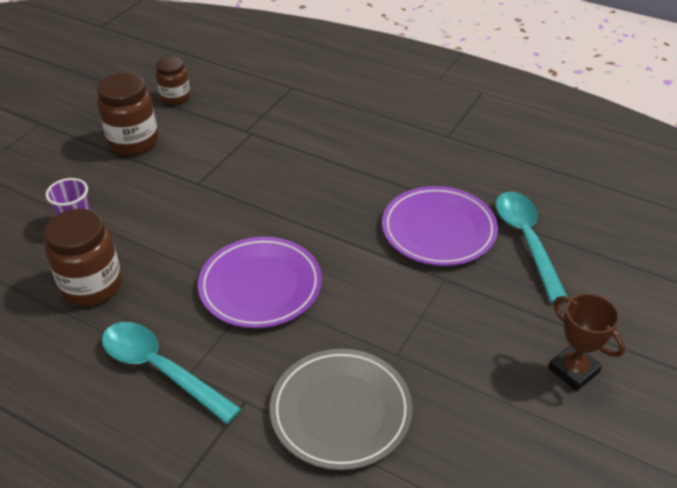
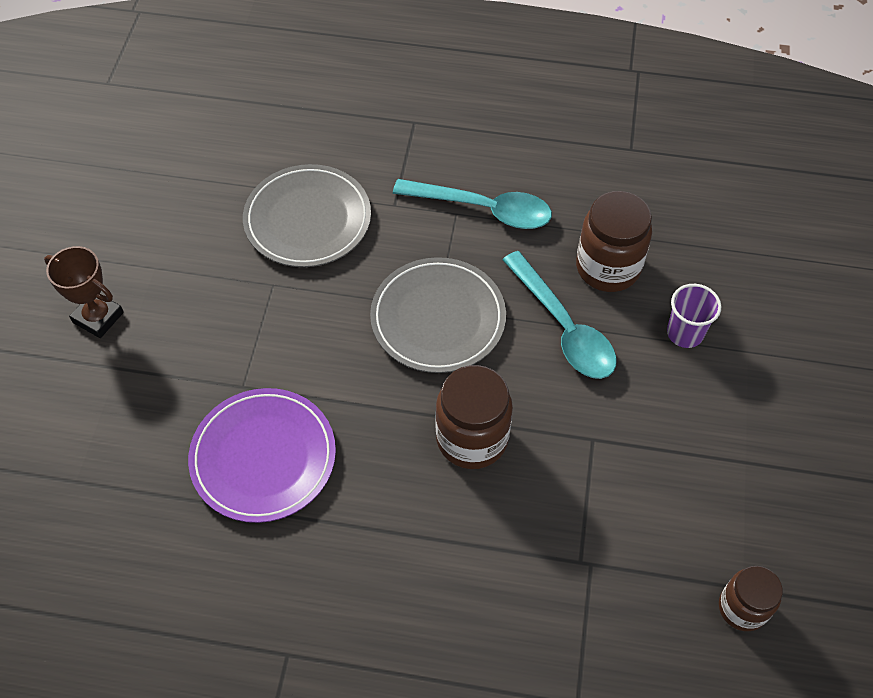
camera: 160 degrees right, 15 degrees up
brown jar [97,73,158,155] -> brown jar moved to [435,365,513,469]
purple plate [198,237,322,328] -> grey plate [370,257,506,373]
turquoise spoon [496,192,568,303] -> turquoise spoon moved to [502,251,616,379]

